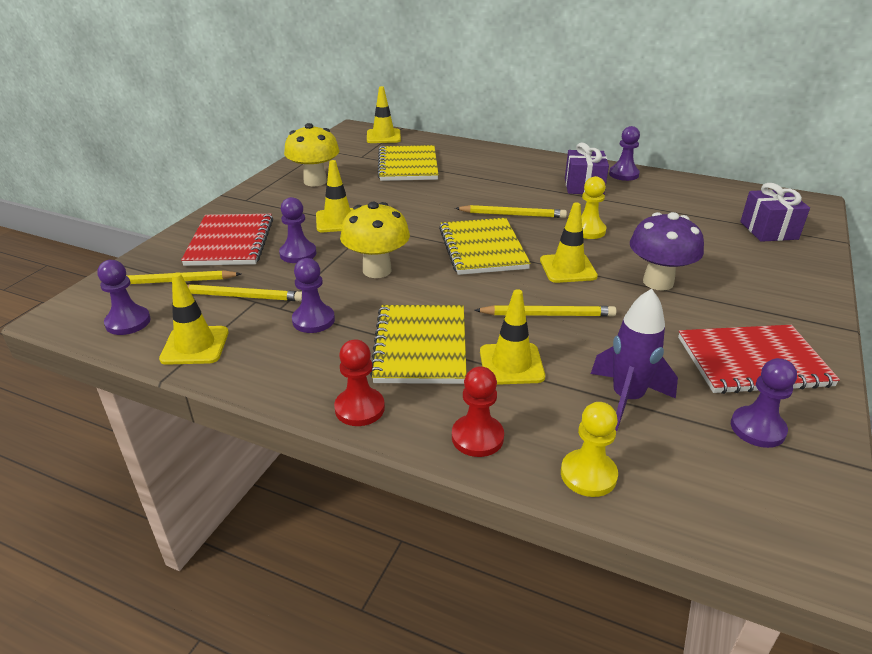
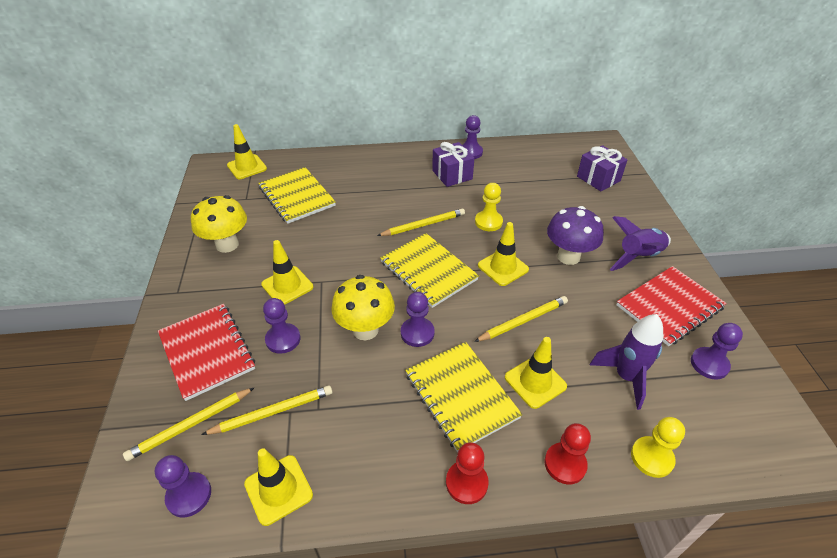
camera: 30 degrees left, 10 degrees up
purple pawn [292,258,335,333] -> purple pawn moved to [401,292,435,347]
none -> purple rocket [609,216,671,271]

